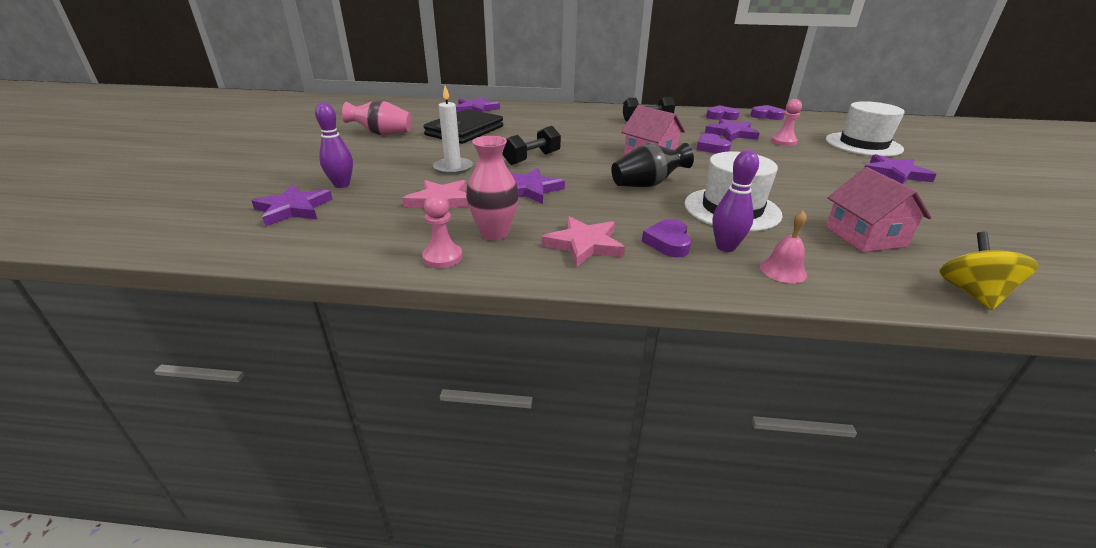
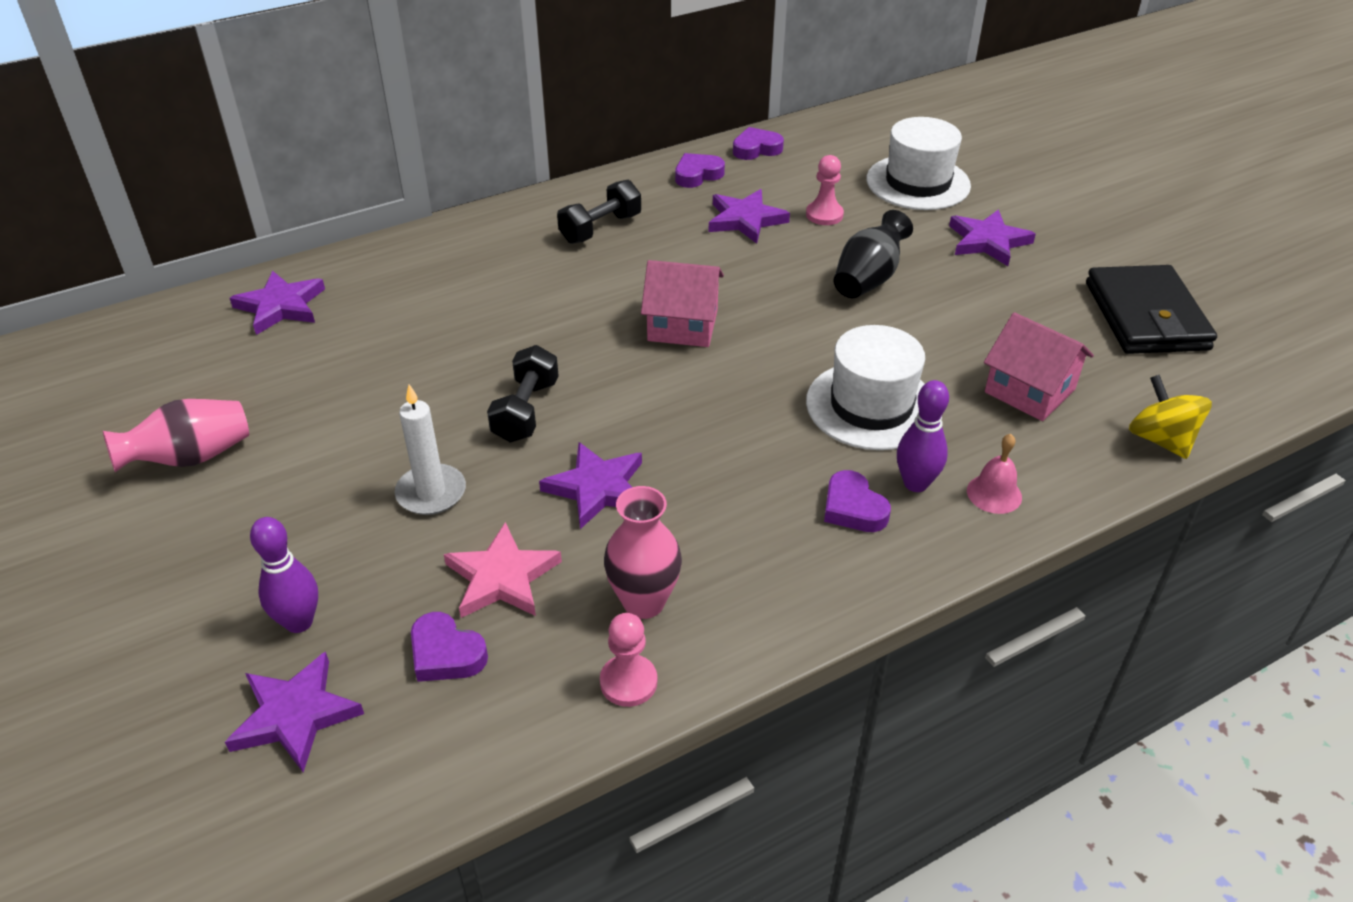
camera: 35 degrees left, 10 degrees up
black wallet [423,109,503,144] -> black wallet moved to [1086,265,1217,354]
pink star [541,216,625,267] -> none
black vase [611,143,694,187] -> black vase moved to [834,210,913,298]
purple heart [697,133,731,154] -> purple heart moved to [411,612,488,682]

